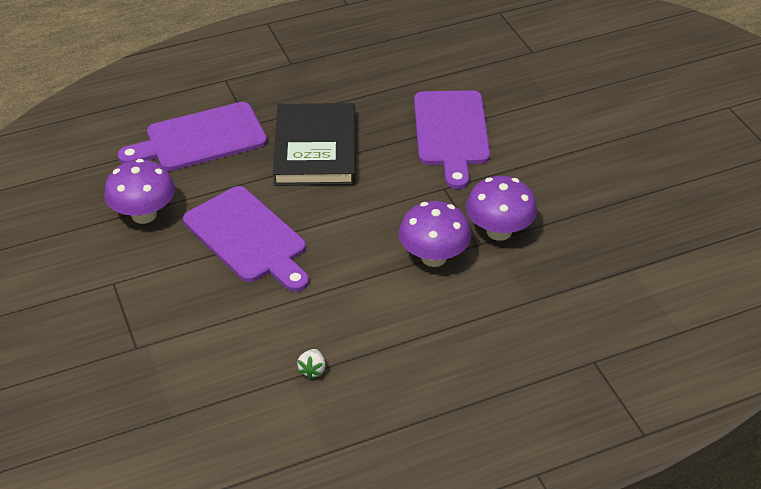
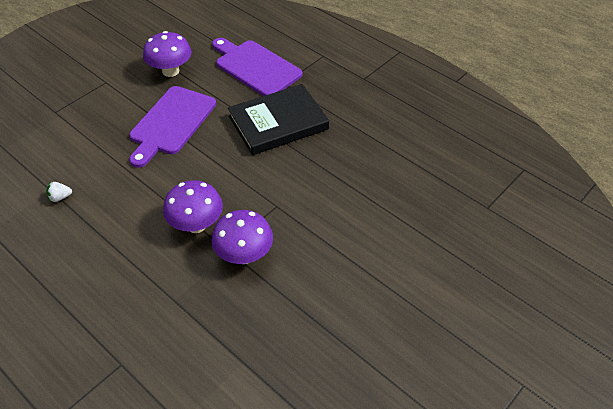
camera: 65 degrees right, 5 degrees up
purple cutting board [414,90,490,189] -> none

